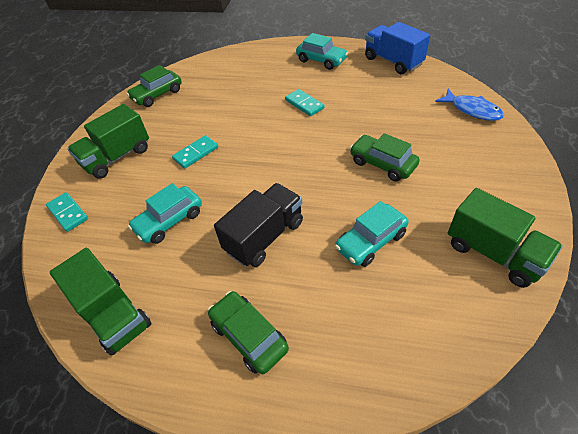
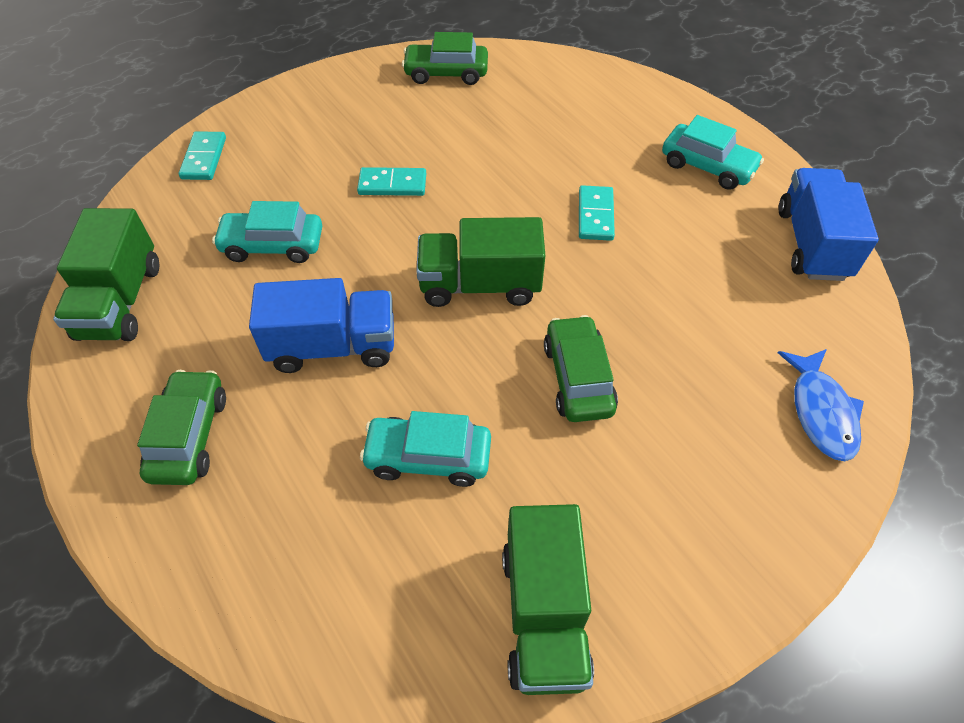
camera: 40 degrees right, 5 degrees up
green truck [67,104,149,179] -> green truck moved to [417,217,545,307]
black truck [214,183,303,267] -> blue truck [249,278,394,373]
turquoise car [296,33,348,70] -> turquoise car turned 45 degrees counterclockwise [662,115,764,190]

